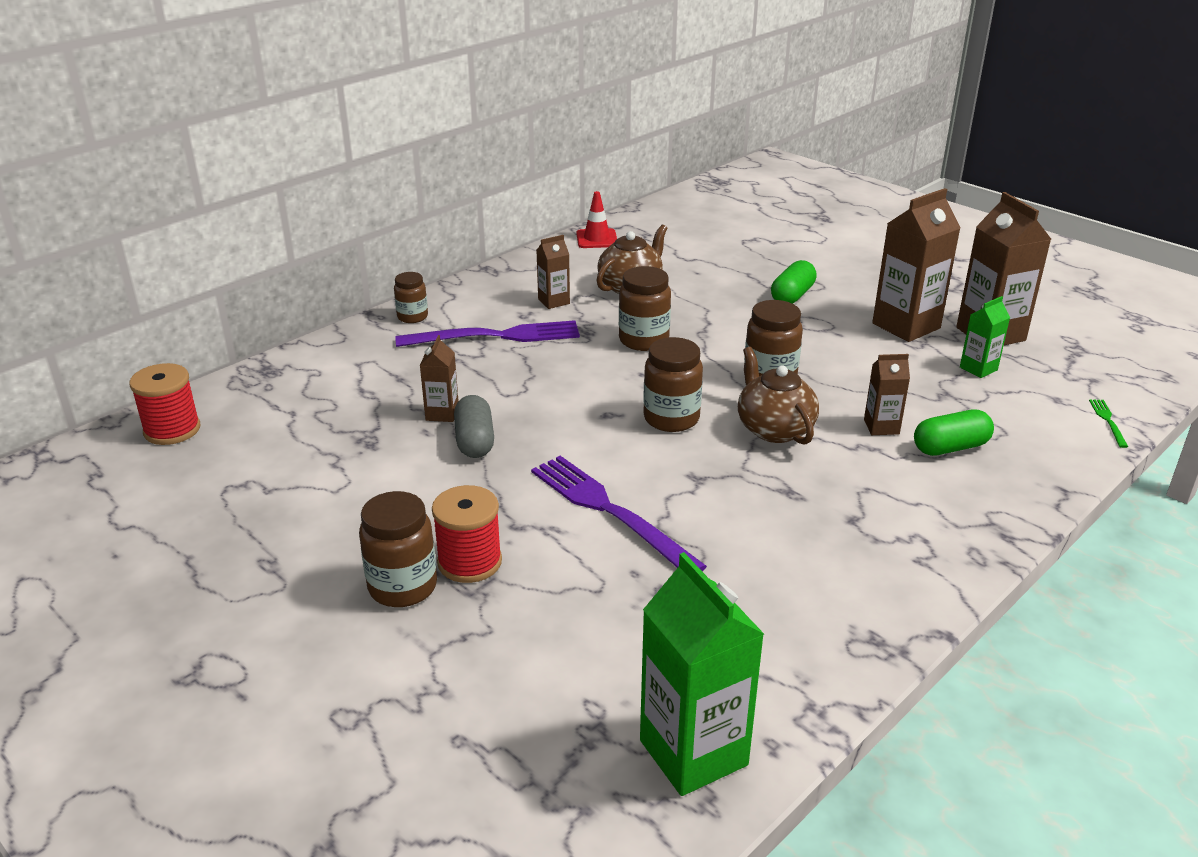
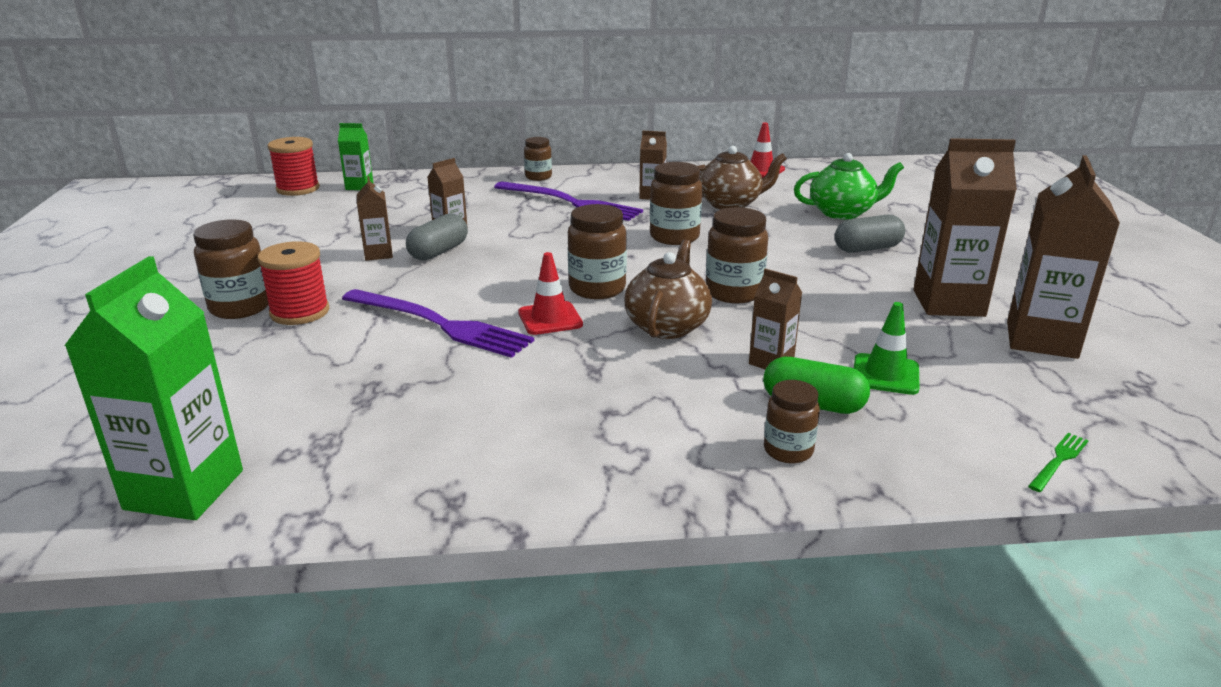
camera: 40 degrees right, 5 degrees down
purple fork [531,456,707,571] -> purple fork turned 120 degrees clockwise [342,289,534,358]
green capsule [771,260,817,304] -> grey capsule [835,215,905,253]
green carton [960,296,1010,378] -> green carton moved to [338,123,374,190]
none -> brown carton [357,176,393,261]
none -> red traffic cone [518,252,583,335]
none -> brown jar [764,380,820,463]
none -> green teapot [794,153,904,219]
none -> green traffic cone [854,302,920,395]

